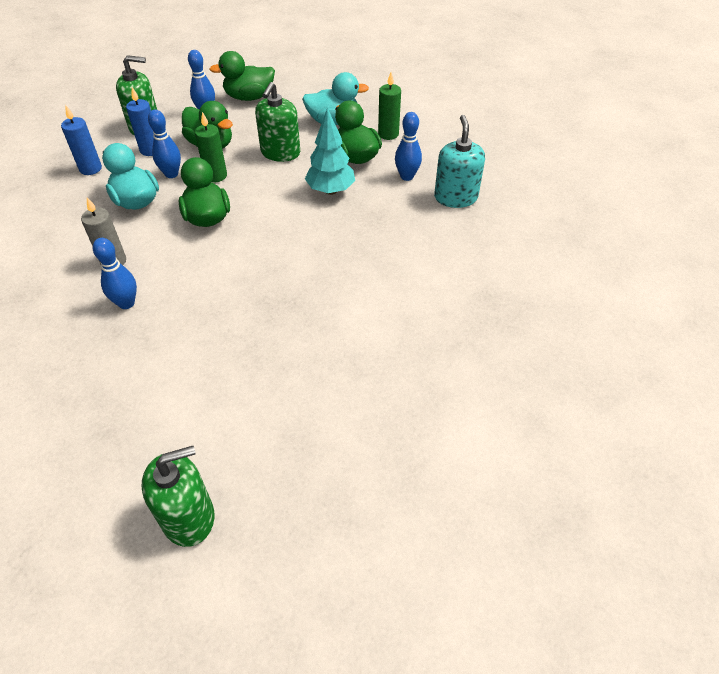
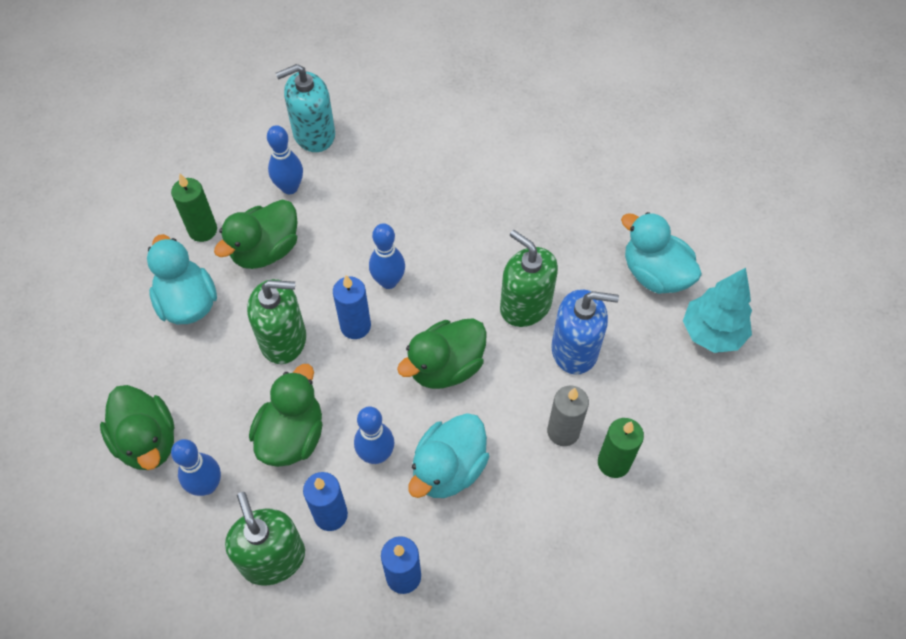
camera: 110 degrees left, 10 degrees up
blue bowling pin [93,238,137,309] -> blue bowling pin moved to [369,223,405,289]
green soap dispenser [141,446,214,547] -> green soap dispenser moved to [500,230,558,327]
green candle [195,112,227,182] -> green candle moved to [598,418,644,478]
turquoise tree [305,108,355,195] -> turquoise tree moved to [683,268,752,353]
none -> blue candle [333,275,371,339]
none -> blue soap dispenser [551,289,619,375]
none -> turquoise duck [621,212,702,294]

